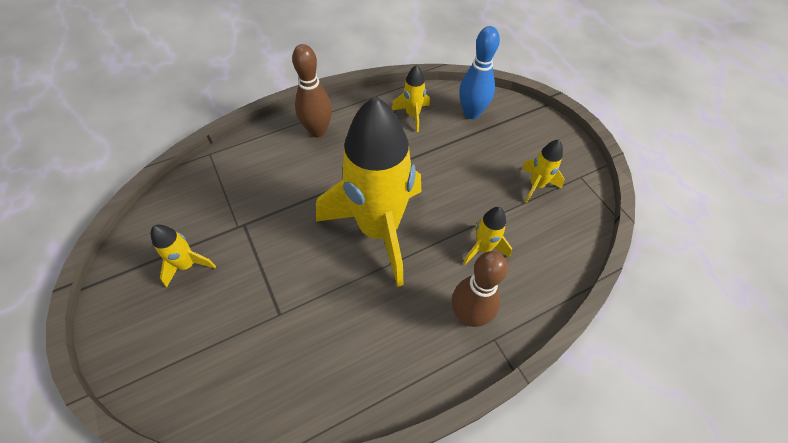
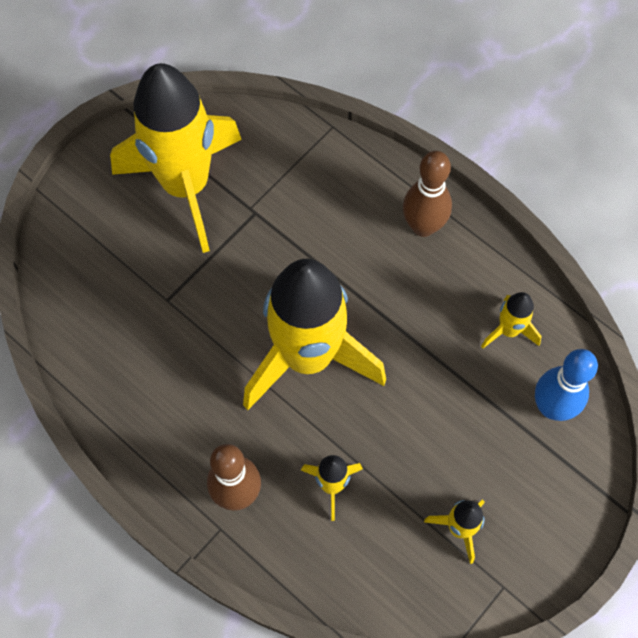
camera: 70 degrees right, 10 degrees up
yellow rocket [151,225,216,287] -> yellow rocket [110,63,242,253], size x2.40

